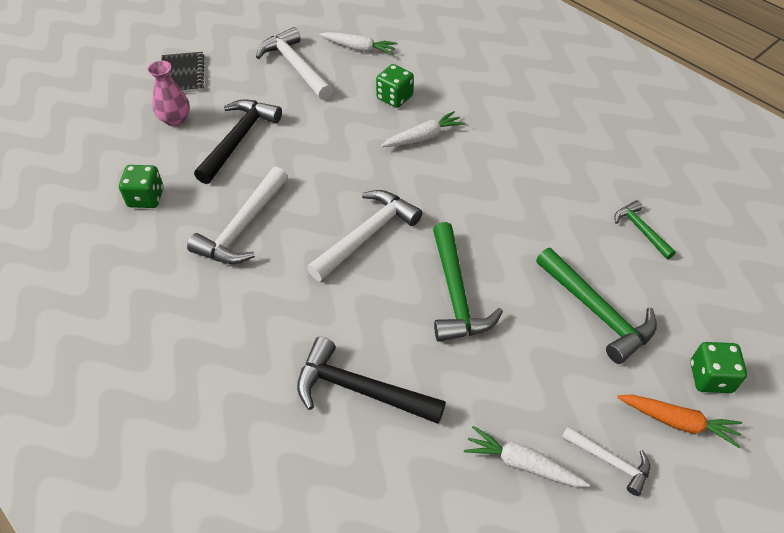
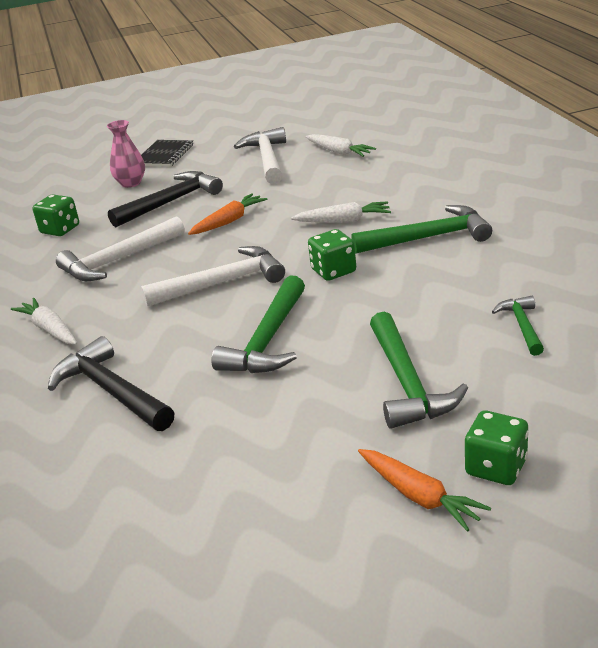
camera: 30 degrees right, 20 degrees down
green dice [376,64,414,108] -> green dice moved to [308,229,356,281]
white carrot [464,426,590,487] -> white carrot moved to [11,298,77,345]
white hammer [562,426,650,496] -> none
none -> orange carrot [188,193,268,235]
none -> green hammer [352,205,492,254]

